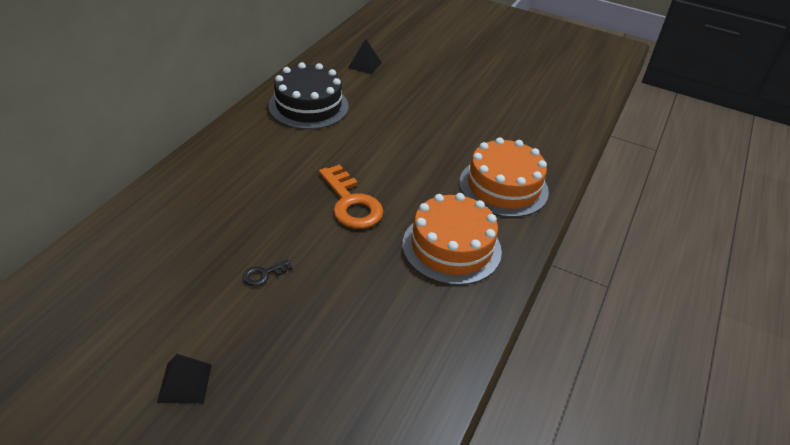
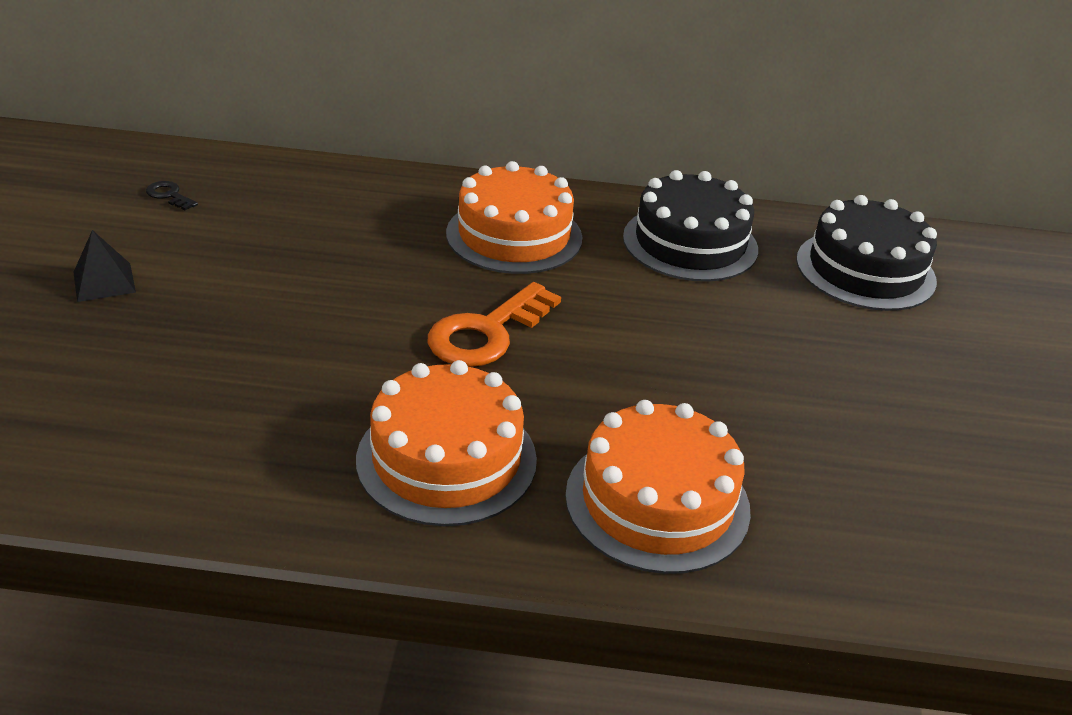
camera: 70 degrees right, 5 degrees down
black key [242,260,293,286] -> black key moved to [146,181,198,210]
black pyramid [348,39,382,74] -> black cake [796,195,937,311]
none -> orange cake [446,161,583,274]

